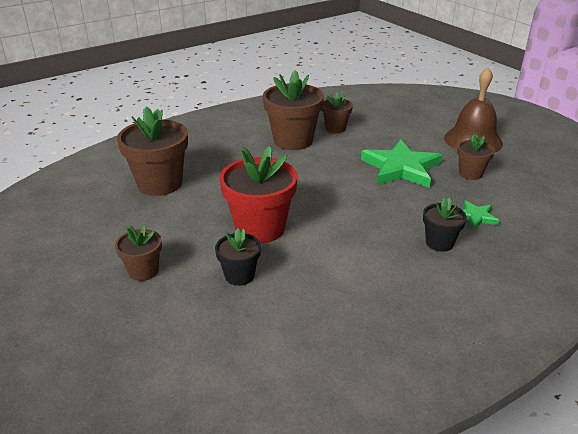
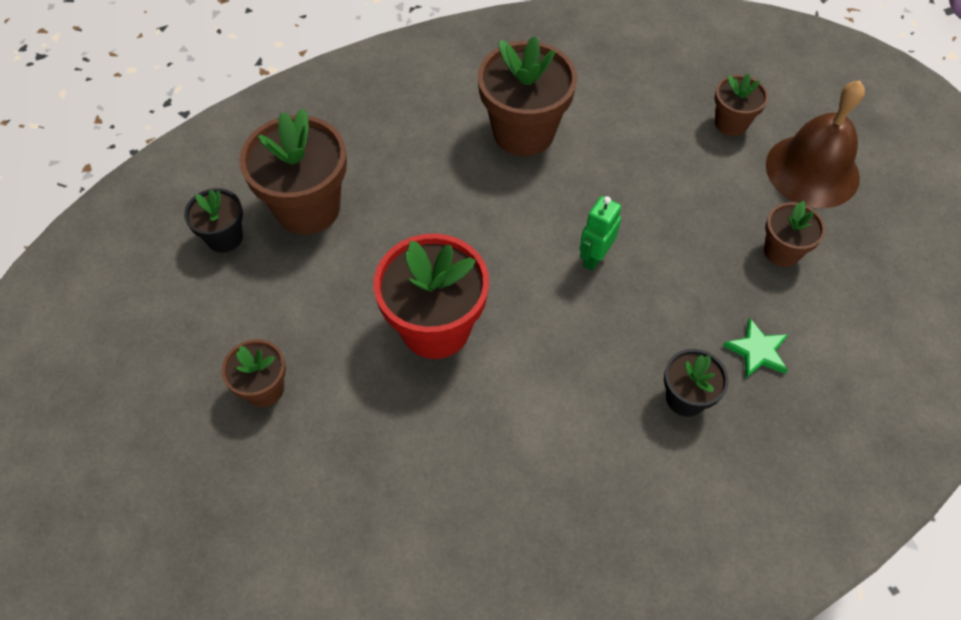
camera: 10 degrees right, 25 degrees up
black flower pot [215,228,261,286] -> black flower pot moved to [184,188,243,253]
brown flower pot [322,92,353,133] -> brown flower pot moved to [715,73,768,136]
green star [361,139,442,188] -> none
none -> green robot [579,196,621,271]

